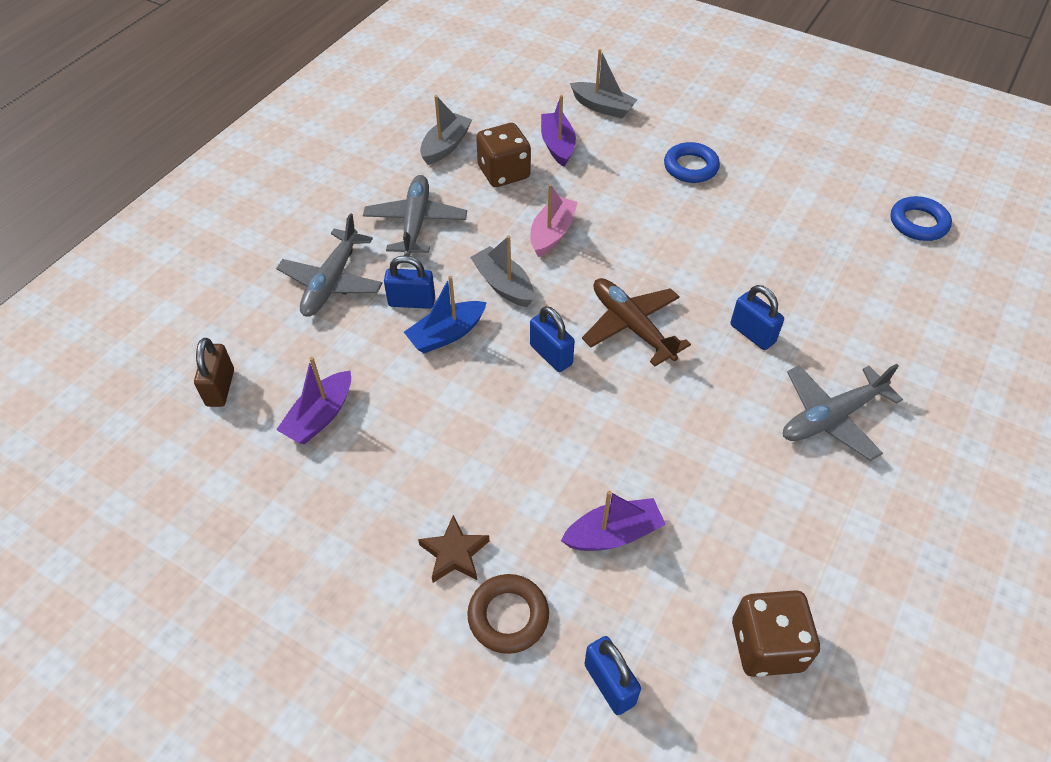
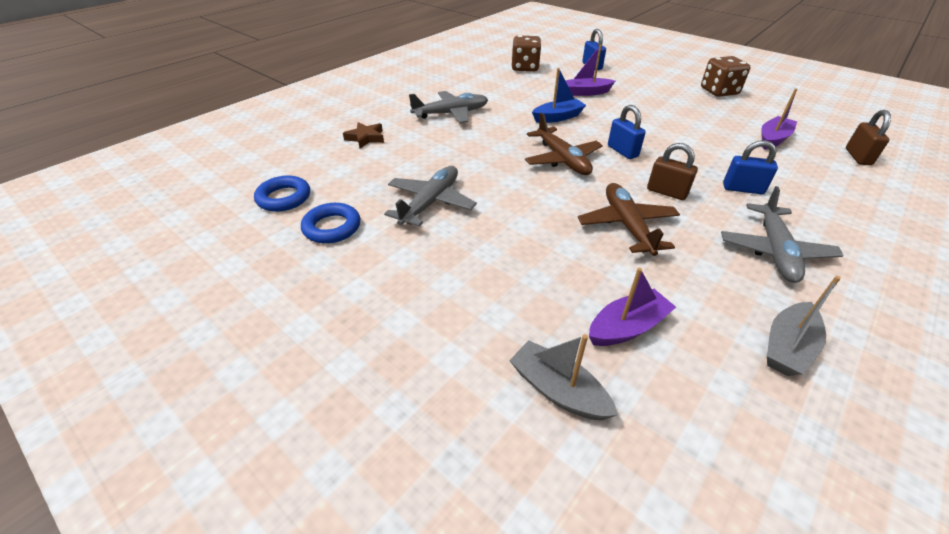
camera: 170 degrees left, 10 degrees down
grey plane [276,213,383,317] -> grey plane moved to [384,166,477,226]
blue boat [404,276,487,353] -> blue boat moved to [532,68,586,123]
brown star [418,515,489,583] -> brown star moved to [343,122,384,148]
brown ring [467,574,549,654] -> none
grey boat [470,235,534,307] -> brown padlock [647,143,698,200]
brown dice [476,123,531,187] -> brown dice moved to [701,56,750,97]
pink boat [530,184,578,257] -> brown plane [578,183,680,256]
purple boat [541,95,576,167] -> purple boat turned 120 degrees counterclockwise [589,268,676,346]
blue ring [664,142,720,183] -> blue ring moved to [301,203,360,244]
blue padlock [730,285,784,350] -> none

